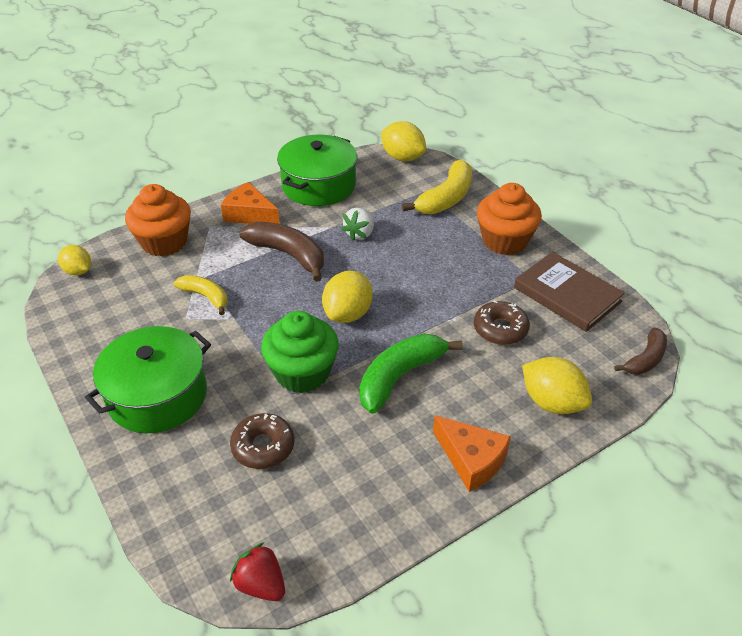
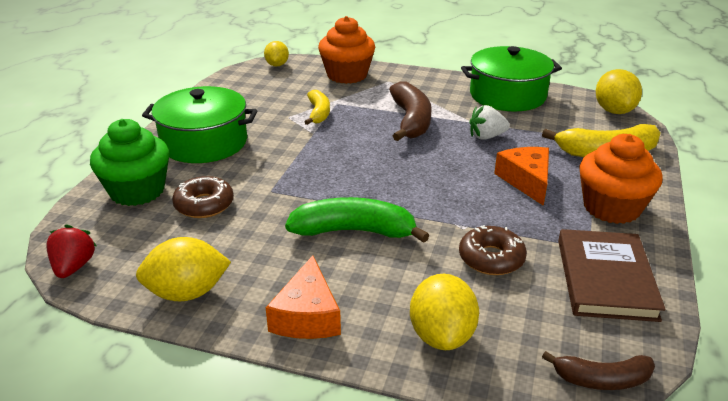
camera: 50 degrees right, 10 degrees down
orange cheese [221,182,280,224] -> orange cheese moved to [494,147,549,206]
green cupcake [261,311,339,393] -> green cupcake moved to [90,119,169,206]
yellow lemon [322,271,373,323] -> yellow lemon moved to [136,237,231,301]

